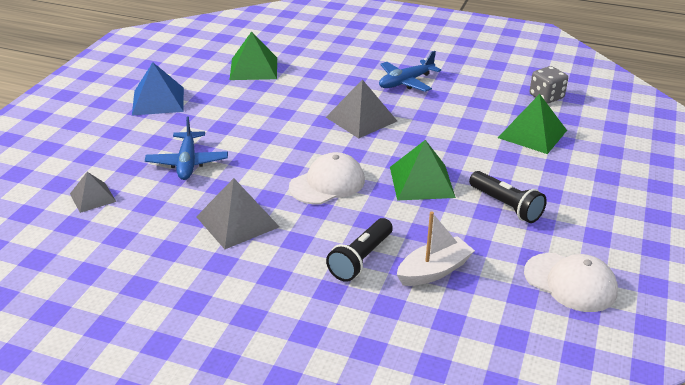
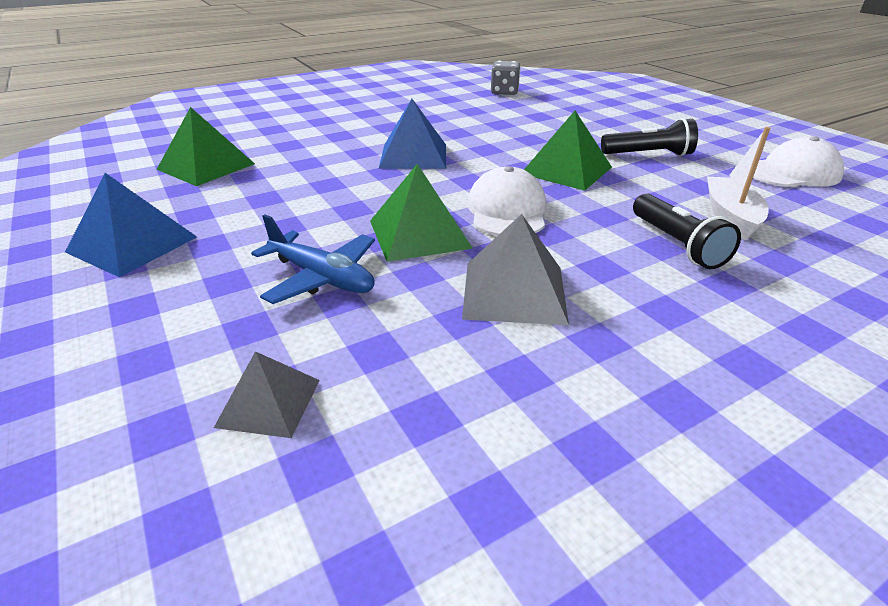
camera: 50 degrees left, 0 degrees up
grey pyramid [326,79,397,138] -> blue pyramid [379,99,446,169]
blue plane [379,51,441,92] -> none
green pyramid [498,94,567,154] -> green pyramid moved to [370,164,473,262]

